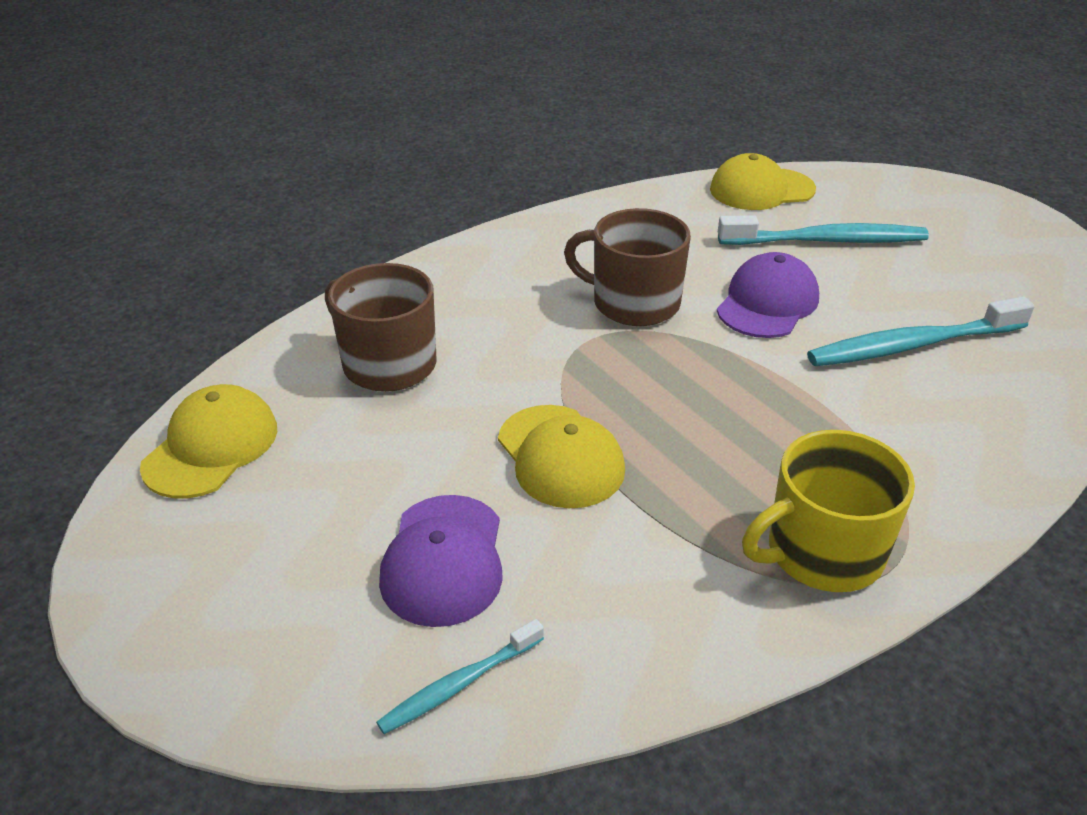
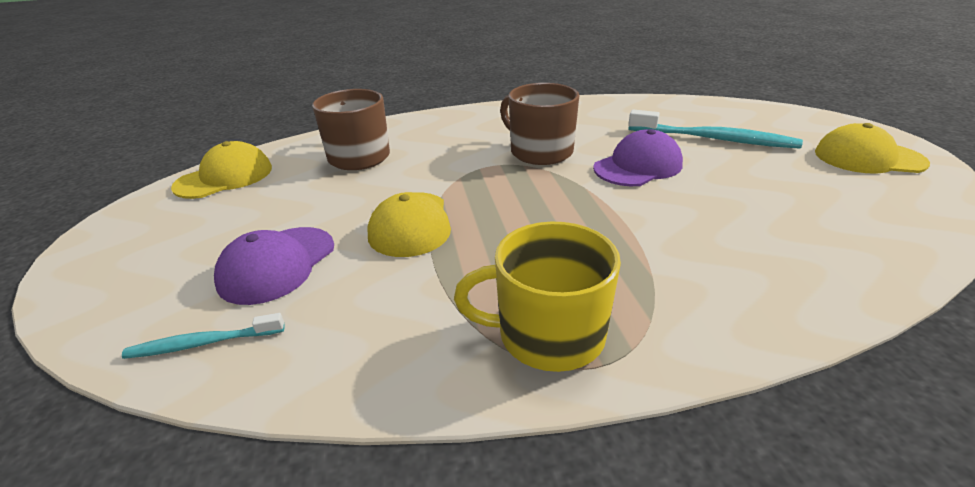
camera: 25 degrees right, 5 degrees down
yellow cap [710,153,816,210] -> yellow cap moved to [815,123,930,173]
turquoise toothbrush [807,297,1035,366] -> none

